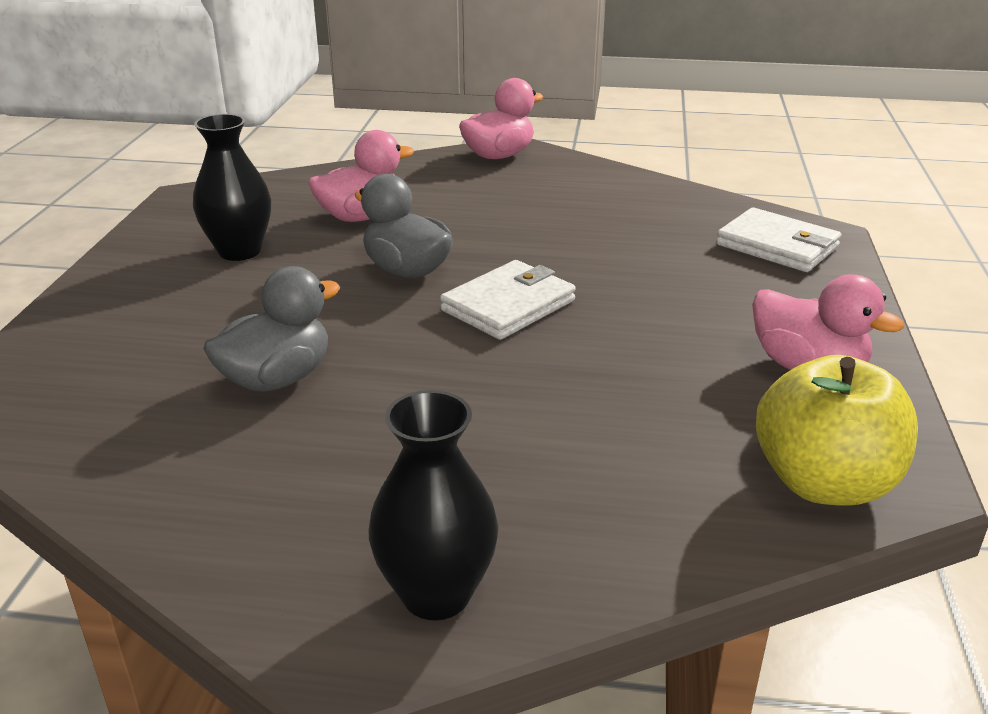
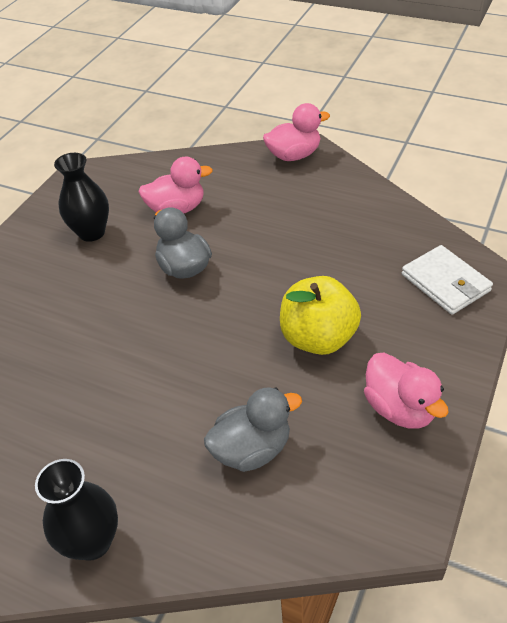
camera: 20 degrees right, 15 degrees up
grey duck [203,266,340,392] -> grey duck moved to [204,387,302,472]
white wallet [440,260,576,340] -> none
yellow apple [756,355,918,506] -> yellow apple moved to [280,276,361,355]

